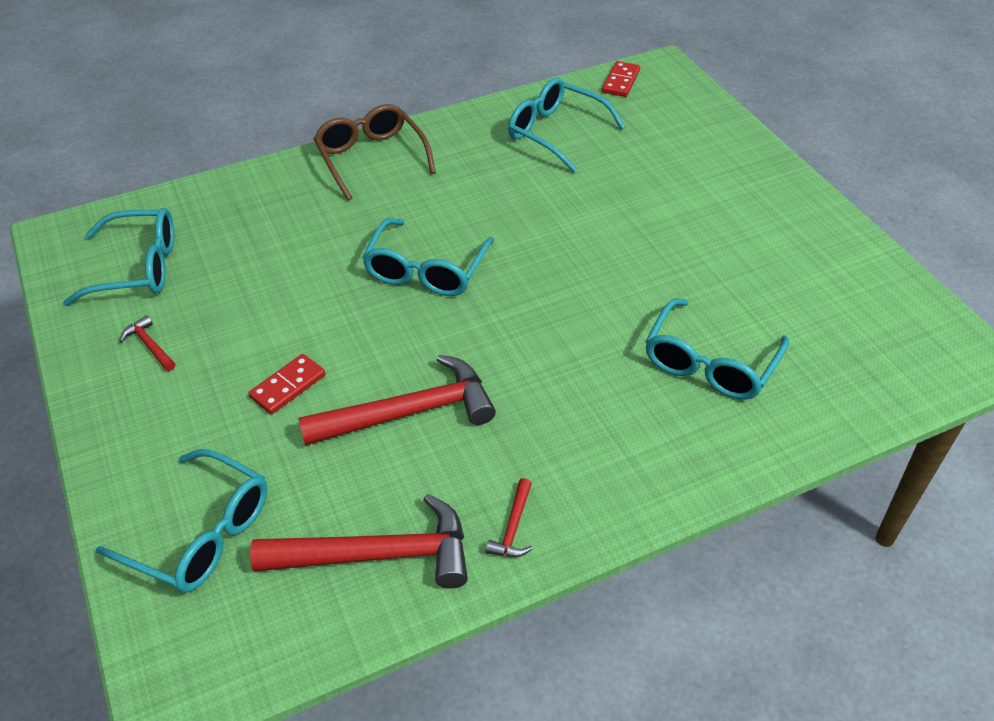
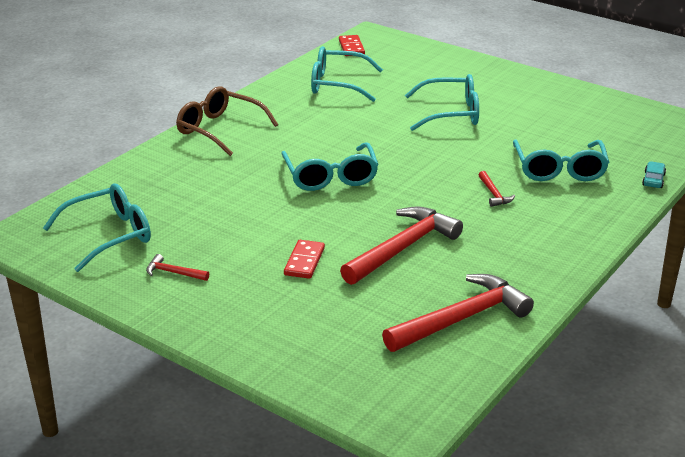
camera: 30 degrees left, 15 degrees down
turquoise glasses [96,449,268,592] -> turquoise glasses moved to [405,74,479,131]
red hammer [486,478,533,557] -> red hammer moved to [479,171,515,207]
none -> turquoise car [642,161,666,188]

